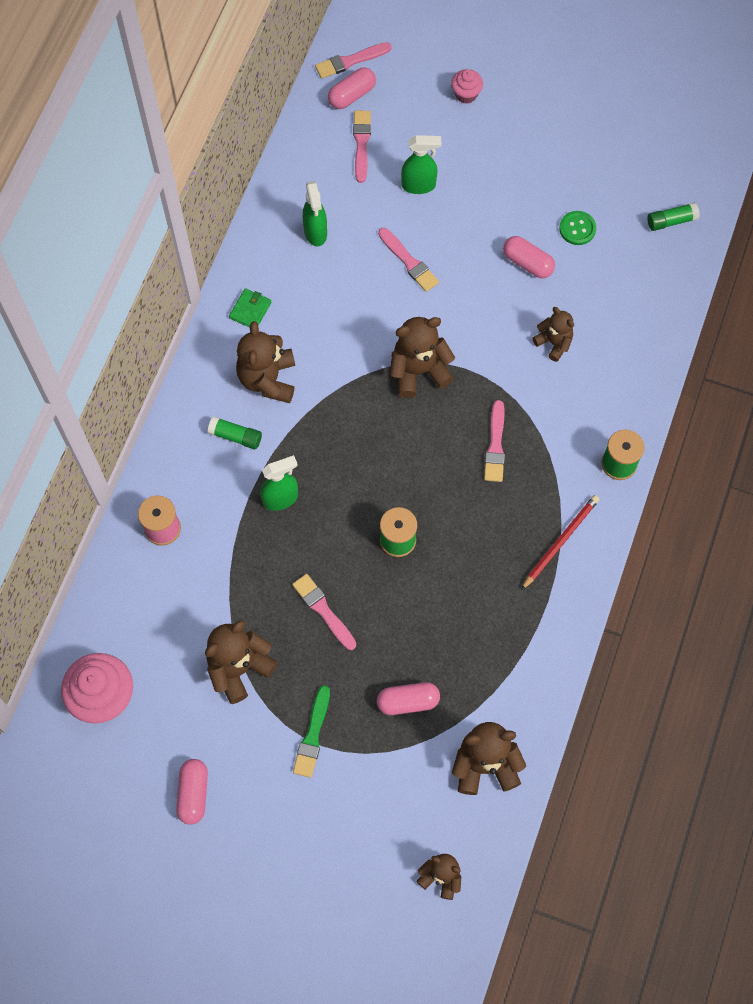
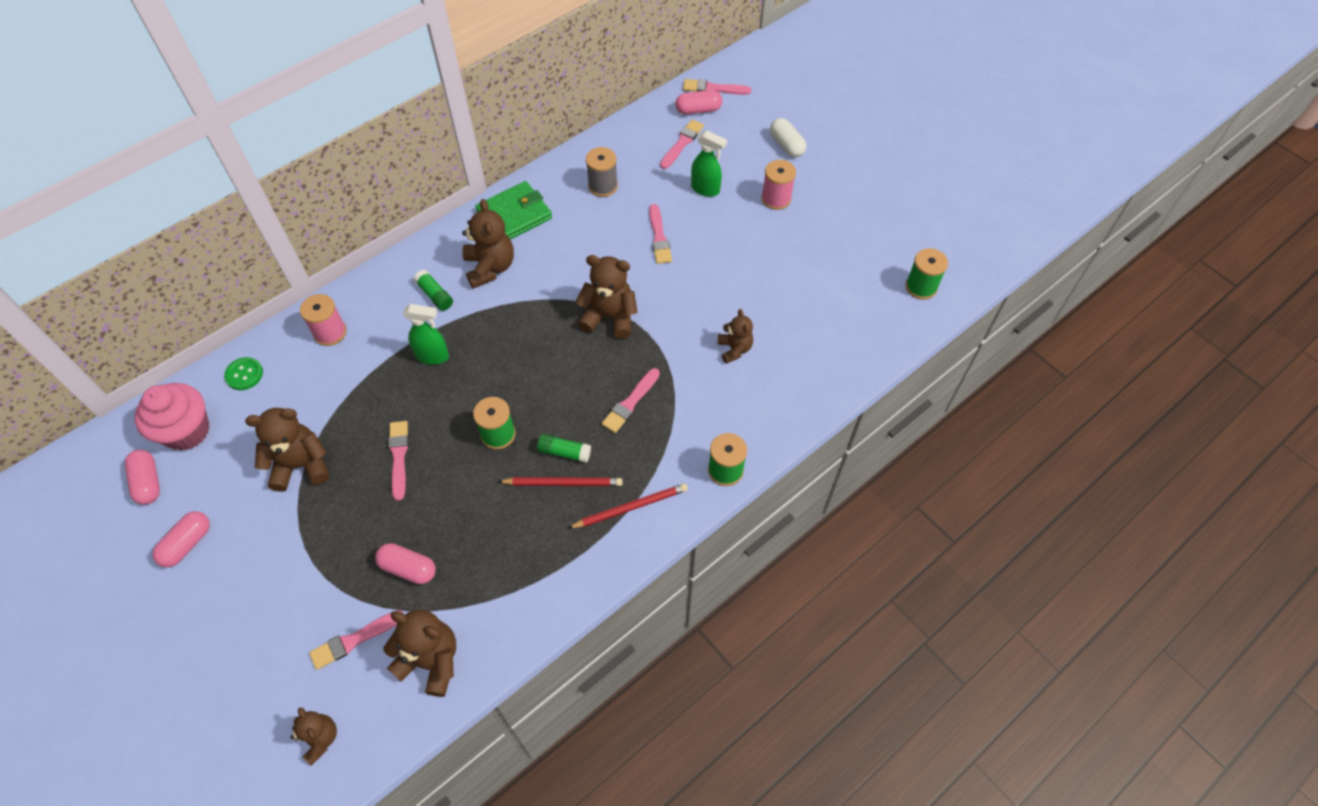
camera: 30 degrees right, 10 degrees down
green wallet [229,288,271,327] -> green wallet [475,181,552,240], size x1.93
brown teddy bear [236,321,295,403] -> brown teddy bear turned 135 degrees clockwise [462,199,514,288]
green brush [293,685,330,778] -> none
green spray bottle [303,181,327,246] -> grey spool [586,147,618,197]
pink cupcake [451,69,483,104] -> white capsule [770,118,807,157]
pink capsule [503,236,555,278] -> pink capsule moved to [125,450,160,505]
green button [559,211,596,245] -> green button moved to [224,357,263,390]
green glue stick [647,202,700,231] -> green glue stick moved to [537,434,591,463]
none -> pink brush [309,610,404,670]
none -> red pencil [498,477,623,486]
none -> pink spool [761,160,796,210]
none -> green spool [906,248,948,300]

